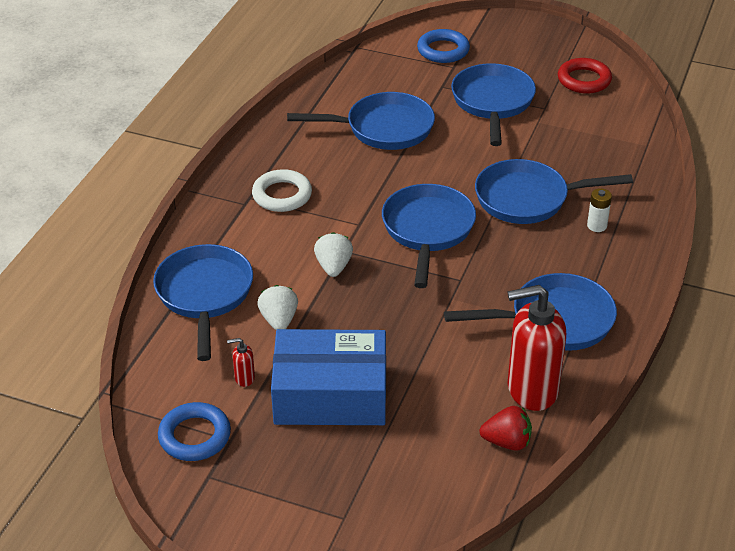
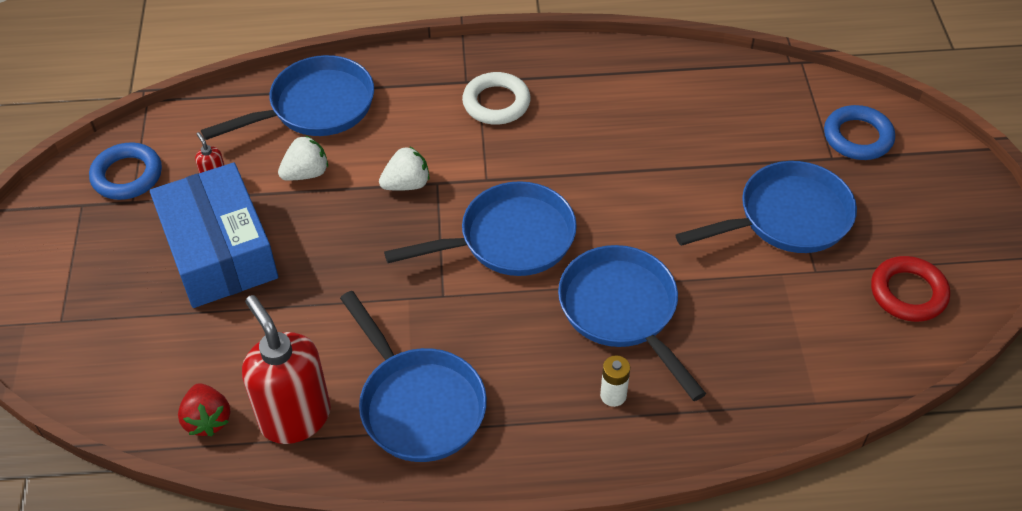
camera: 65 degrees right, 10 degrees up
blue pan [287,92,435,150] -> none

